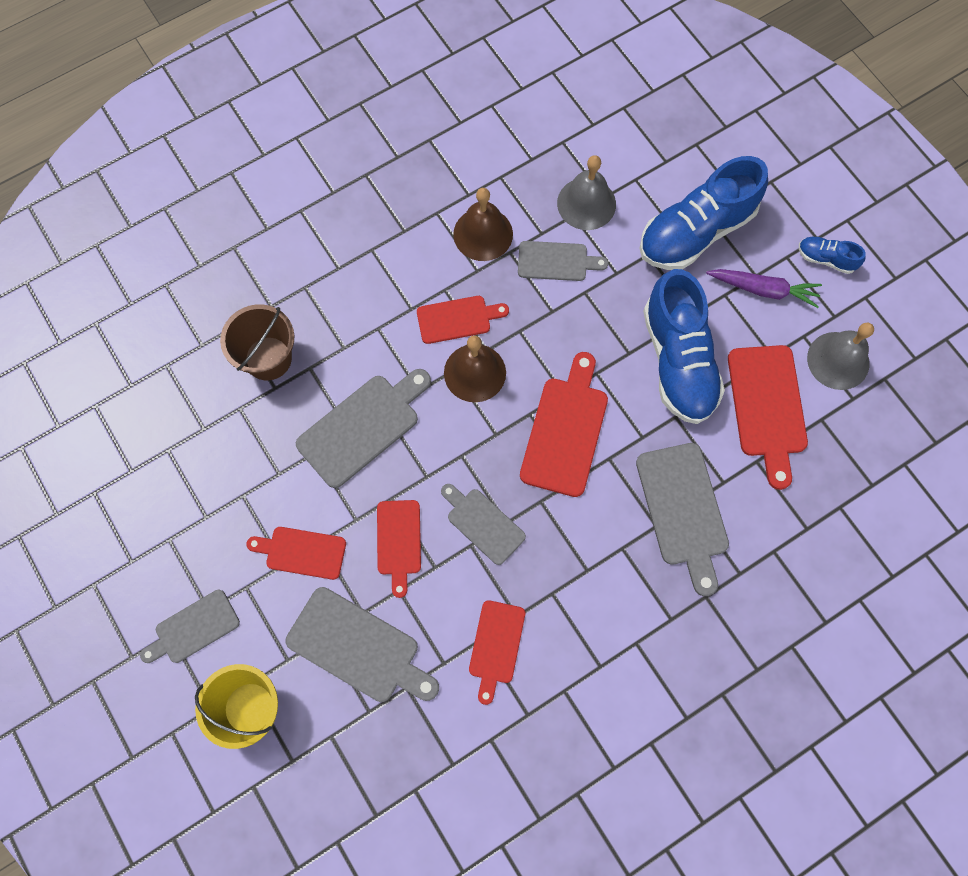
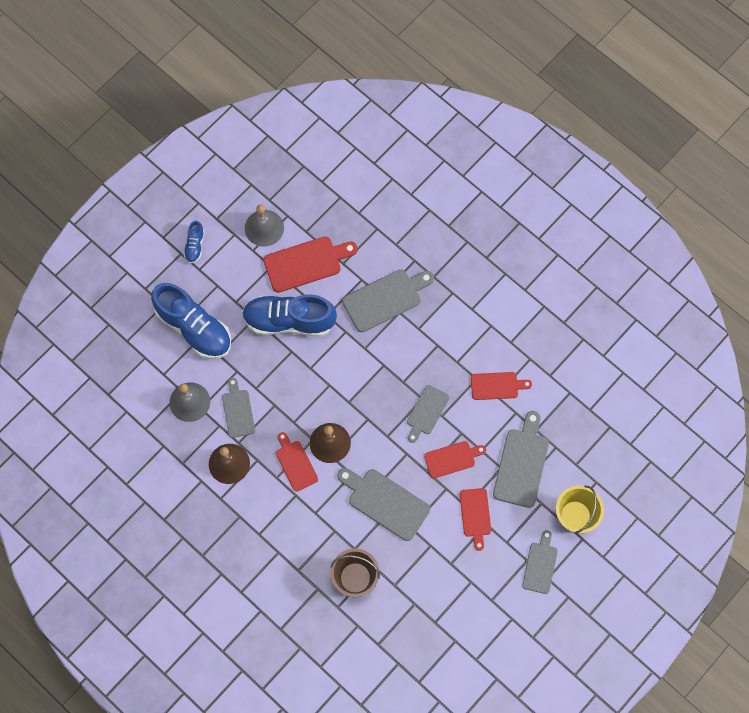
camera: 105 degrees left, 0 degrees up
grey cutting board [140,590,240,663] -> grey cutting board turned 120 degrees counterclockwise [522,530,558,594]
red cutting board [520,352,608,497] -> none
blue shoe [643,269,725,424] -> blue shoe turned 150 degrees counterclockwise [242,294,337,336]
purple carrot [706,269,822,308] -> none

